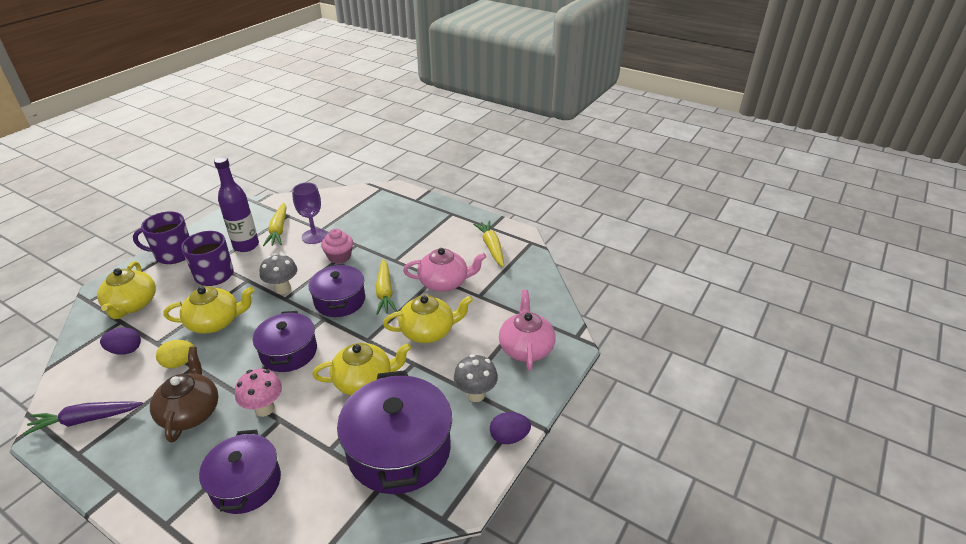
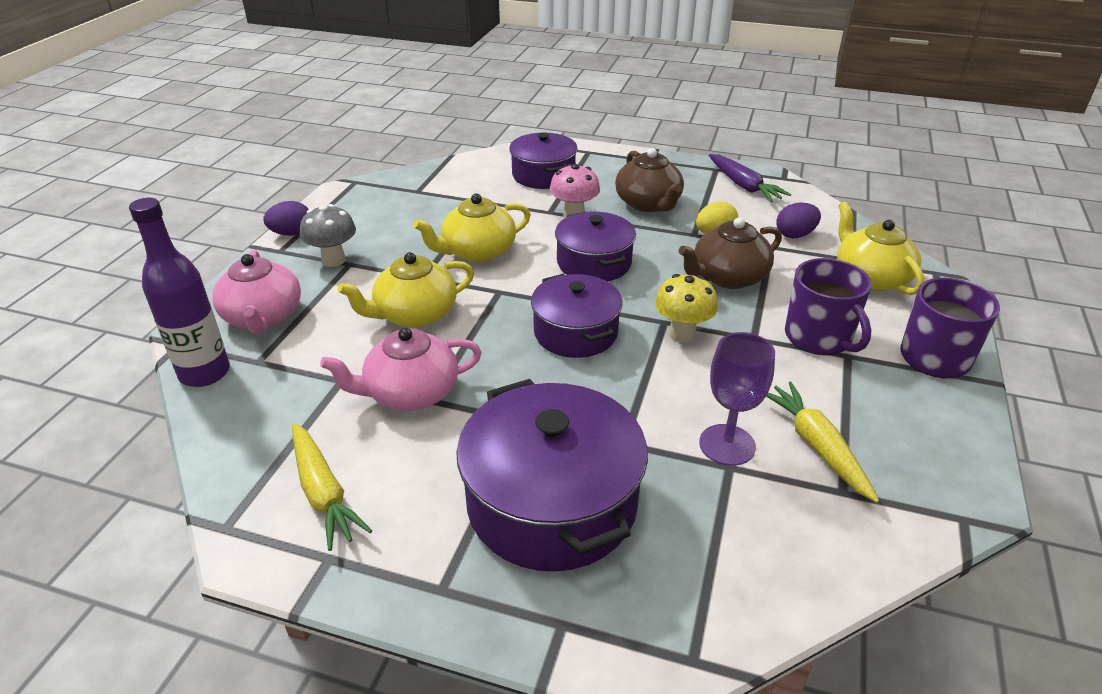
camera: 165 degrees right, 0 degrees up
purple carrot [24,401,143,435] -> purple carrot turned 90 degrees clockwise [709,154,791,202]
yellow teapot [163,286,255,334] -> brown teapot [678,217,782,289]
purple bottle [214,157,259,252] -> purple bottle moved to [129,198,230,387]
grey mushroom [260,254,297,294] -> yellow mushroom [655,274,718,343]
pink cupcake [321,228,353,264] -> none
purple pot [337,370,452,494] -> purple pot moved to [456,379,648,572]
yellow carrot [376,259,397,315] -> none

